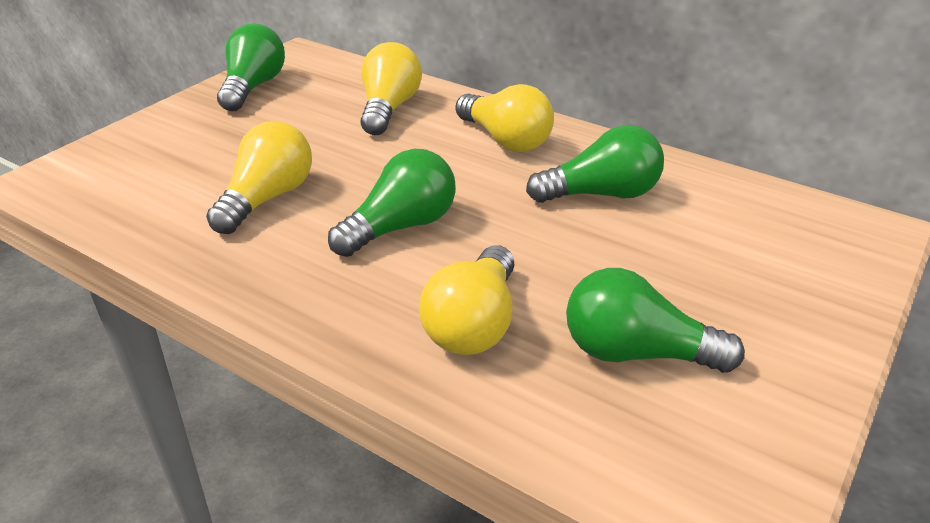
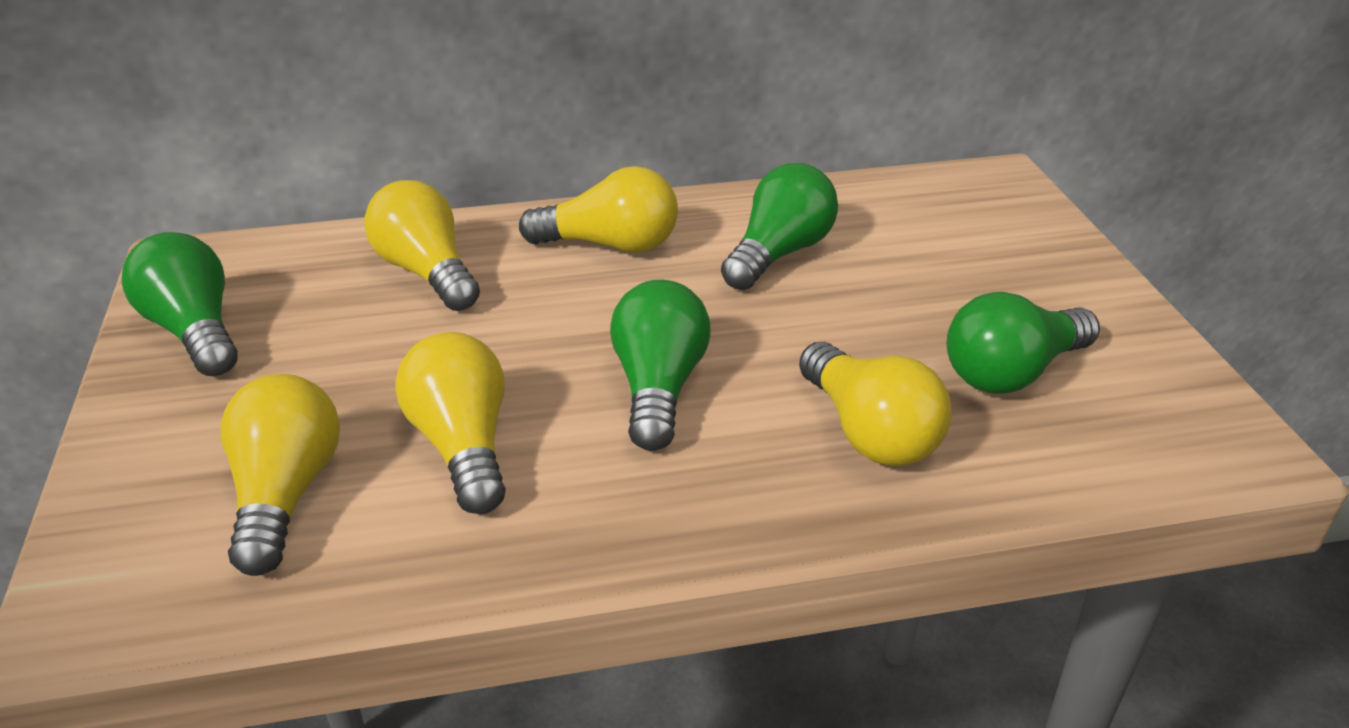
camera: 45 degrees left, 0 degrees up
none -> yellow light bulb [221,374,340,576]

